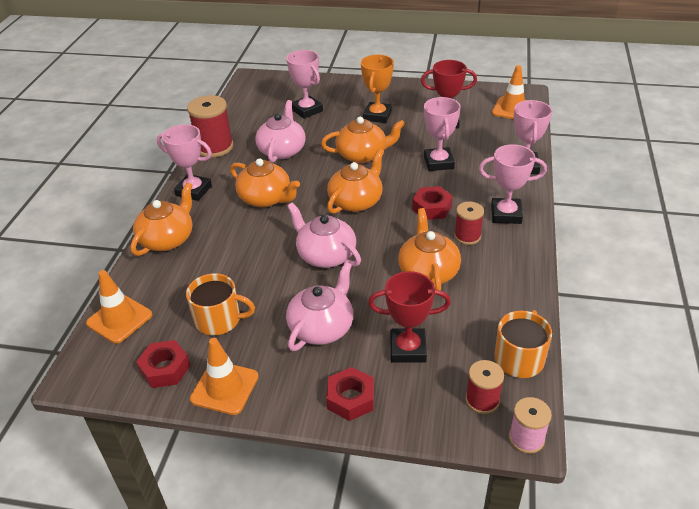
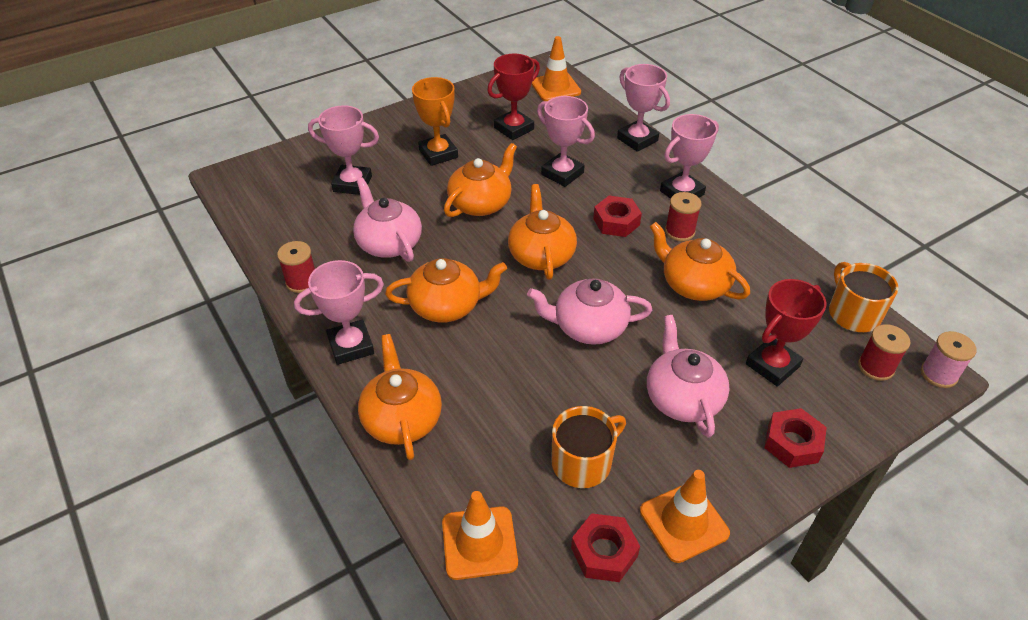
camera: 45 degrees left, 5 degrees up
red spool [187,95,233,158] -> red spool [277,241,315,293], size x0.59

